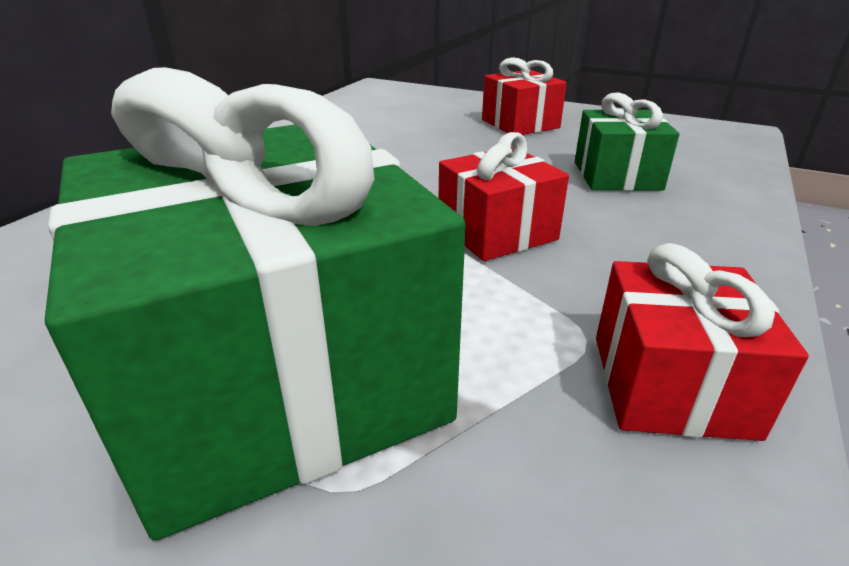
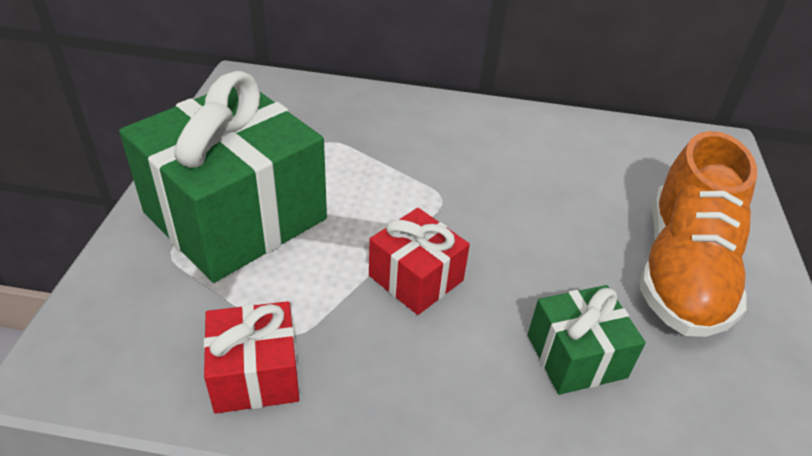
camera: 70 degrees right, 10 degrees up
red gift [482,57,567,135] -> orange shoe [640,131,757,337]

